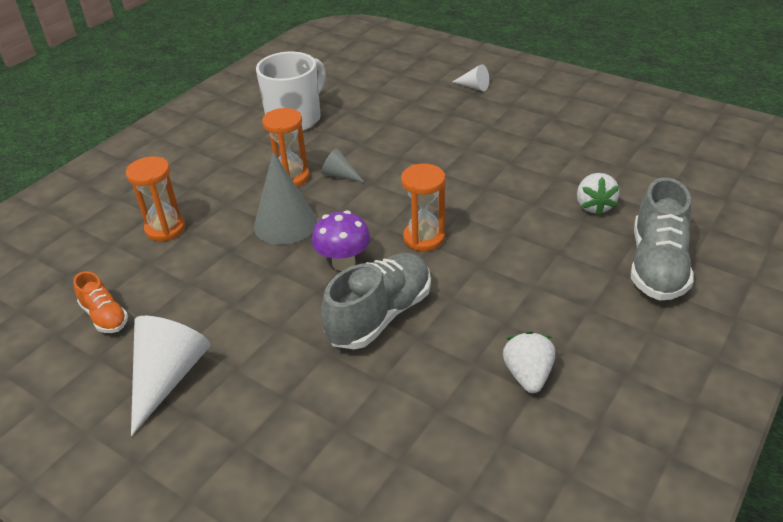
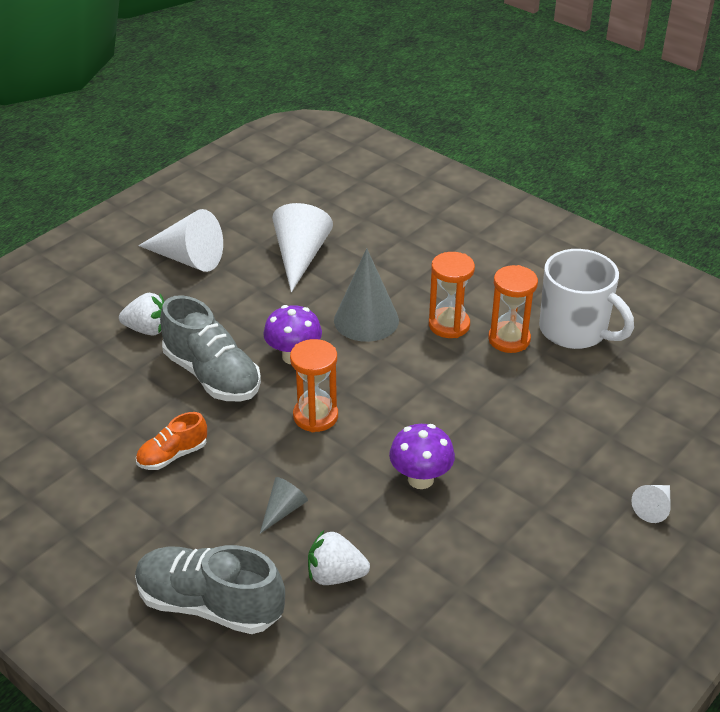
camera: 95 degrees right, 0 degrees up
orange shoe [73,271,128,333] -> orange shoe moved to [136,412,207,470]
orange hourglass [126,156,186,241] -> orange hourglass moved to [488,265,538,353]
grey cone [321,148,365,183] -> grey cone moved to [260,477,308,533]
white strawberry [503,331,555,393] -> white strawberry moved to [119,293,164,336]
none -> white cone [272,203,333,292]
none -> purple mushroom [389,424,455,489]

